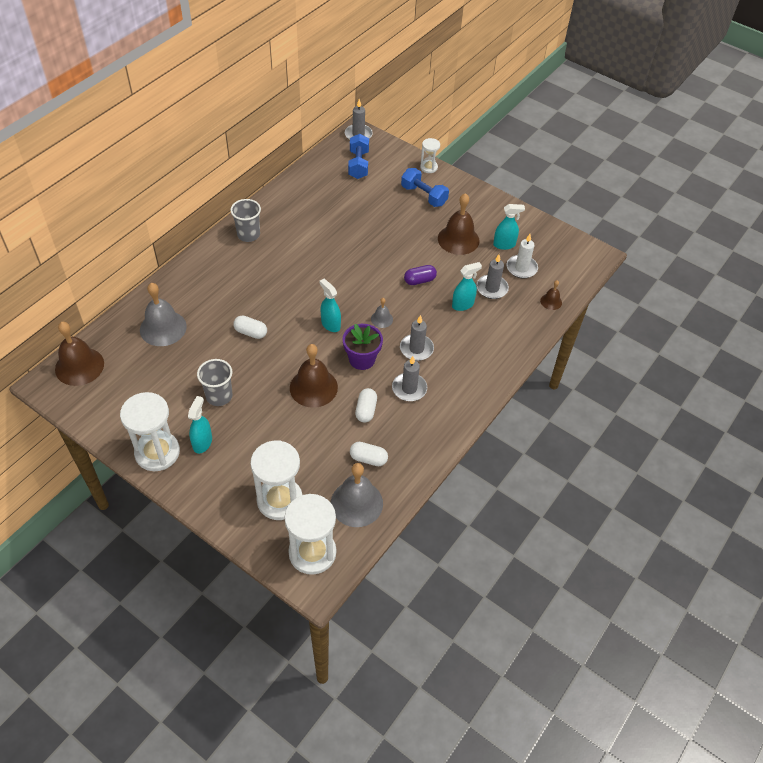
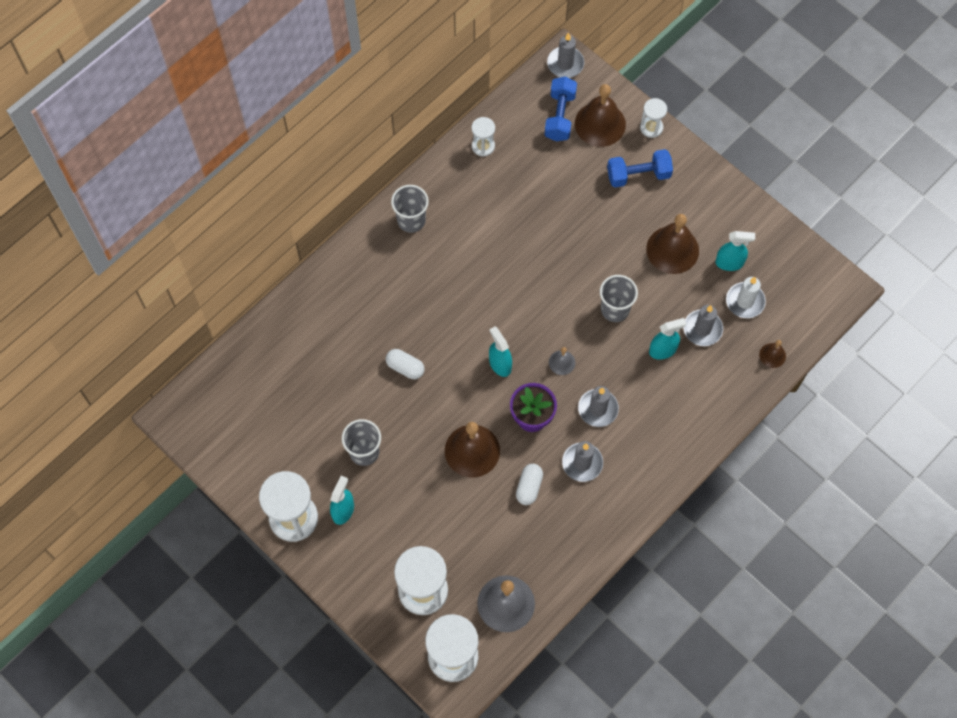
camera: 10 degrees right, 15 degrees up
brown bell [55,322,104,386] -> brown bell moved to [575,84,626,147]
grey bell [140,283,187,346] -> none
white capsule [350,442,388,466] -> none
blue dumbbell [401,168,449,207] -> blue dumbbell turned 60 degrees counterclockwise [607,149,673,187]
purple capsule [404,265,437,285] -> grey cup [600,275,638,322]
none -> white hourglass [472,117,495,157]

